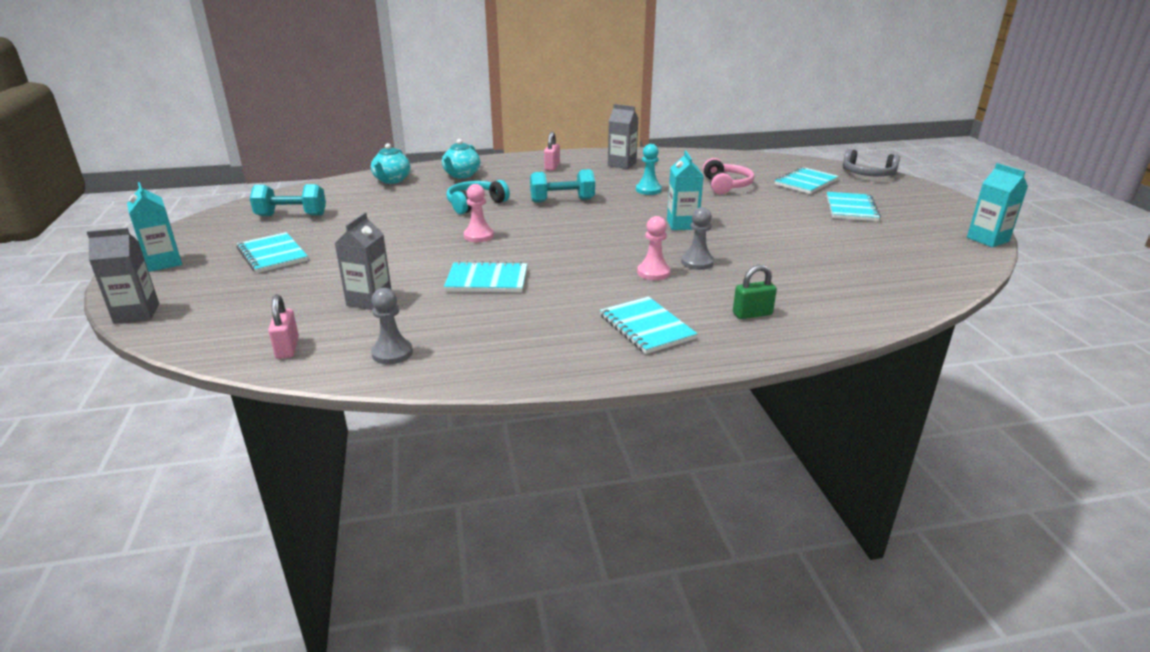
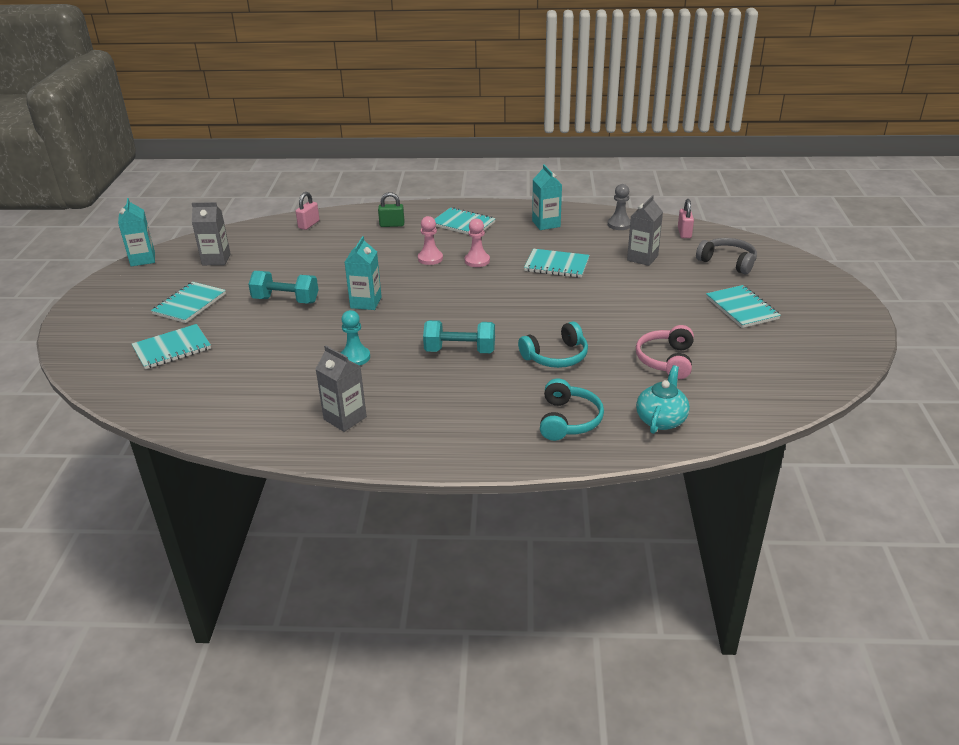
camera: 165 degrees left, 5 degrees up
grey carton [87,228,159,324] -> grey carton moved to [192,202,231,265]
turquoise carton [127,182,182,272] -> turquoise carton moved to [532,164,562,230]
turquoise dumbbell [250,184,326,216] -> turquoise dumbbell moved to [248,271,318,304]
turquoise teapot [442,139,480,178] -> turquoise headphones [540,379,604,441]
pink pawn [464,184,494,242] -> pink pawn moved to [465,218,490,267]
pink padlock [544,132,560,171] -> pink padlock moved to [296,192,319,230]
turquoise notebook [600,297,698,354] -> turquoise notebook turned 45 degrees counterclockwise [435,207,496,235]
grey pawn [681,207,714,270] -> none
pink headphones [703,158,754,194] -> pink headphones moved to [636,325,694,379]
grey headphones [843,149,900,177] -> grey headphones moved to [696,238,757,274]

